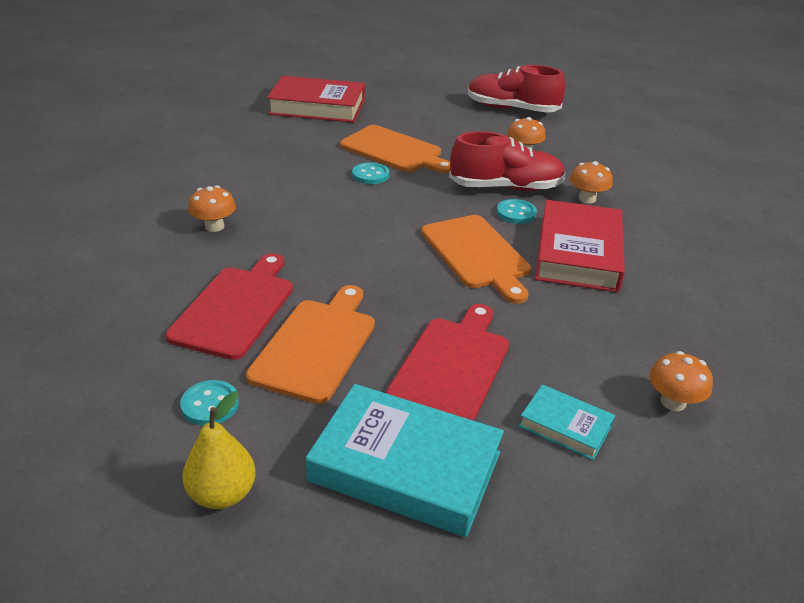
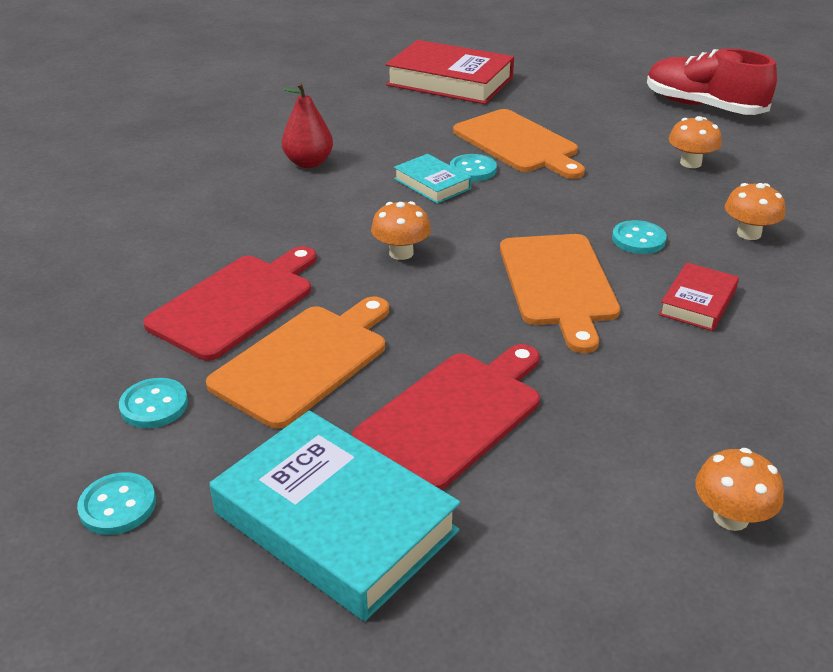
camera: 20 degrees right, 0 degrees up
yellow pear [182,391,256,509] -> turquoise button [77,472,156,535]
orange mushroom [188,186,236,232] -> orange mushroom moved to [371,201,431,260]
red shoe [449,131,566,191] -> none
turquoise book [519,384,615,460] -> turquoise book moved to [394,154,472,204]
red book [535,200,625,292] -> red book [659,262,739,331], size x0.51
none -> red pear [282,82,333,168]

